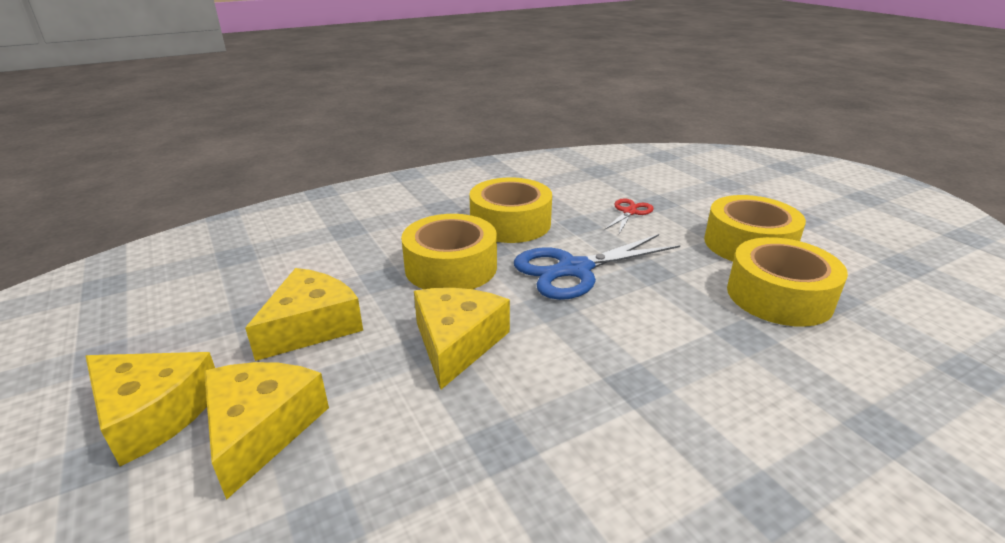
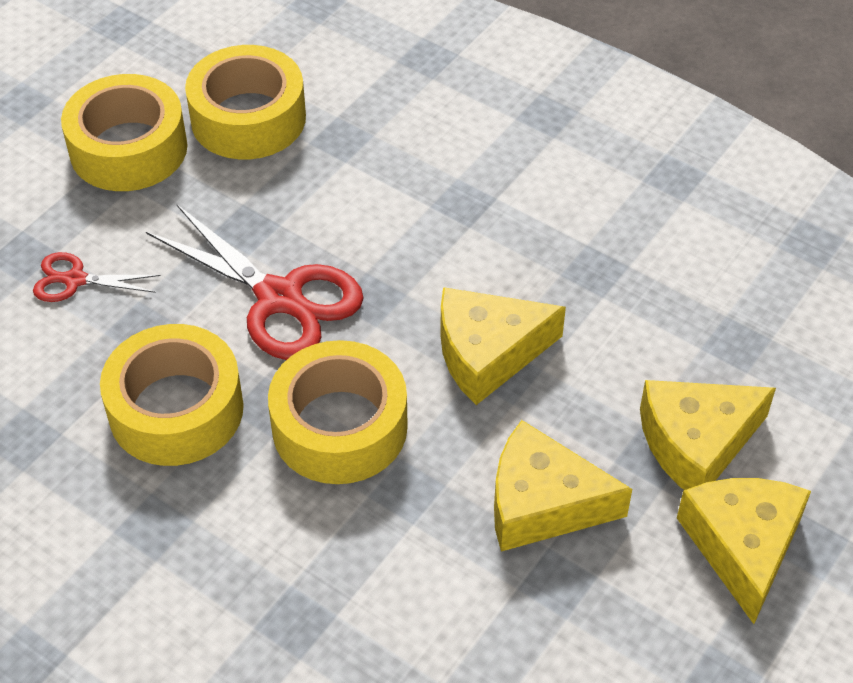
camera: 115 degrees left, 20 degrees up
blue scissors [514,234,680,300] -> red scissors [146,205,364,360]

